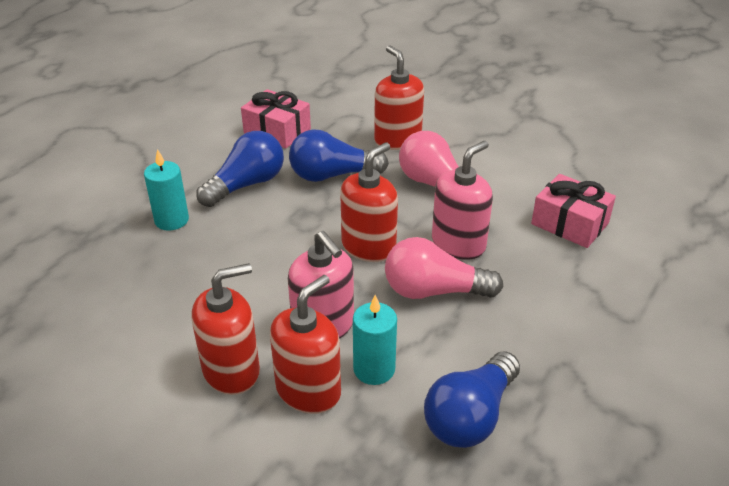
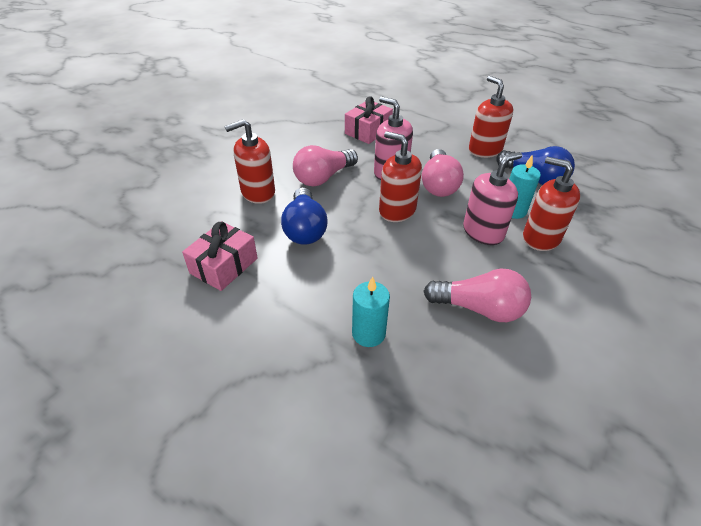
camera: 90 degrees left, 5 degrees up
red soap dispenser [192,263,260,395] -> red soap dispenser moved to [469,76,513,158]
blue light bulb [196,131,284,207] -> none
none -> pink light bulb [423,269,531,322]

